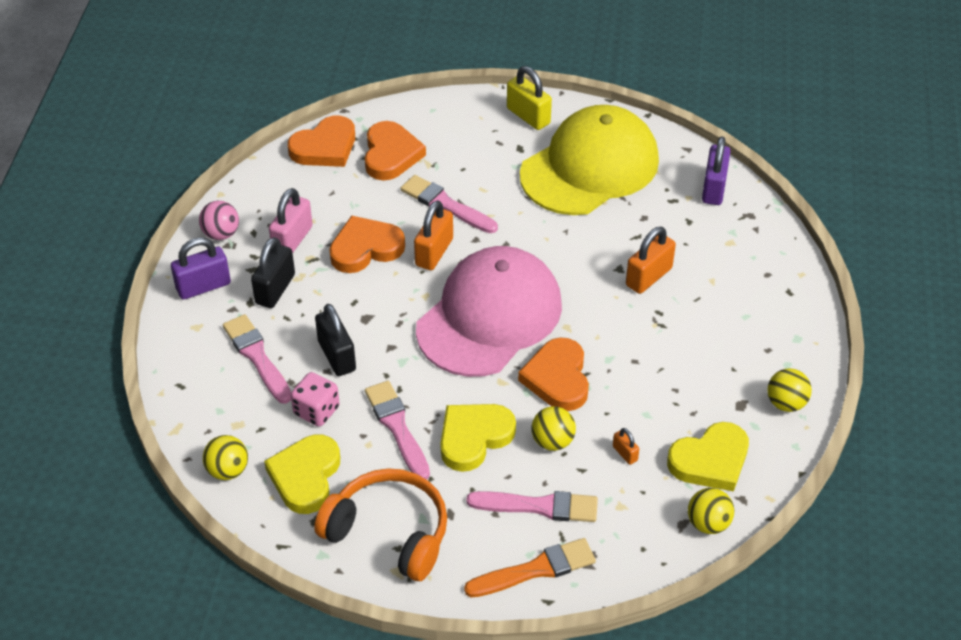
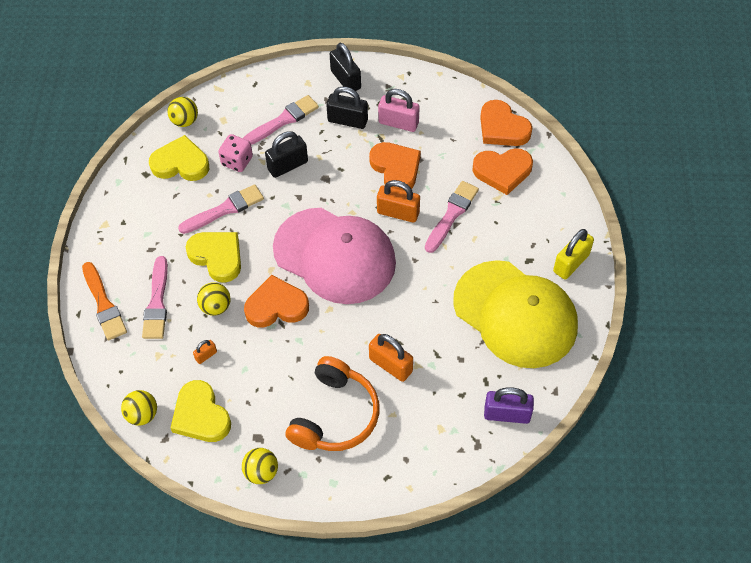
camera: 85 degrees right, 10 degrees up
purple padlock [171,237,231,300] -> black padlock [330,43,361,91]
pink ball [199,201,239,240] -> none
orange headphones [314,468,447,581] -> orange headphones moved to [285,356,380,451]

